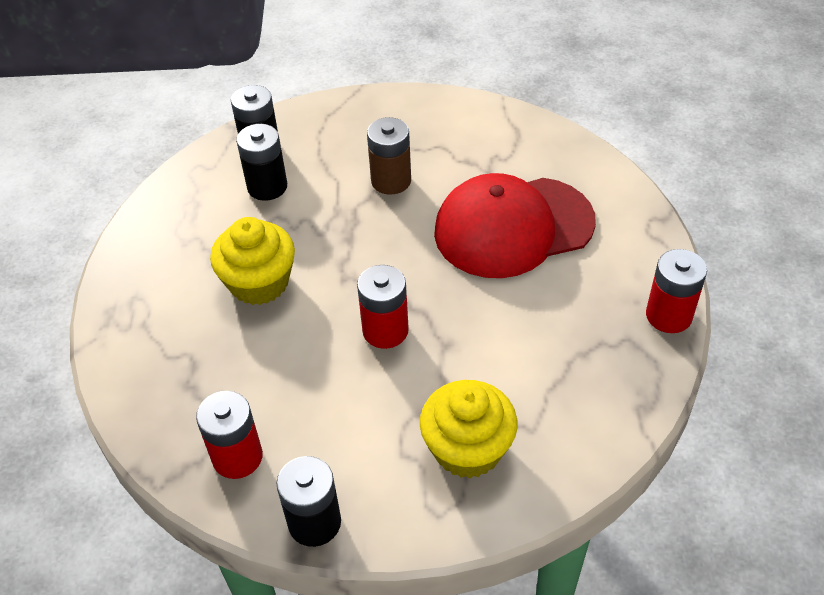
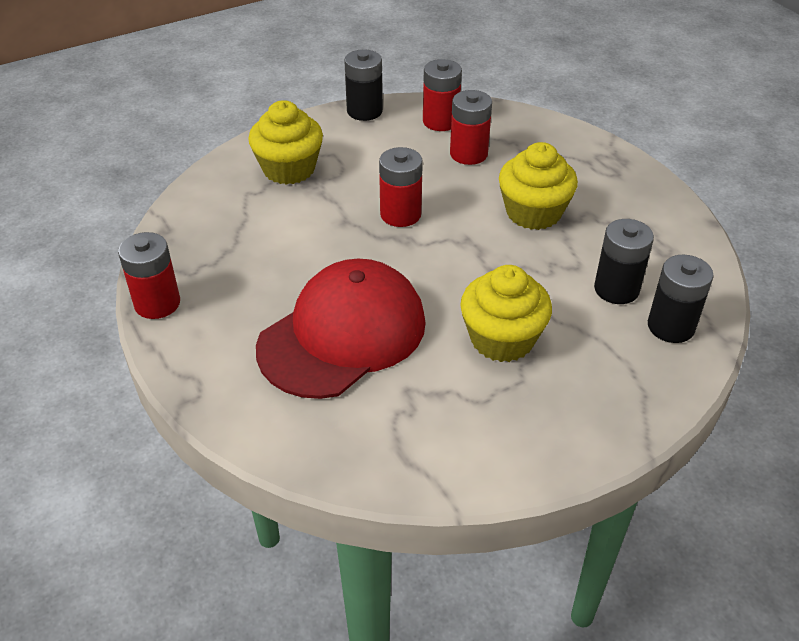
camera: 150 degrees right, 5 degrees down
brown battery [367,117,411,195] -> yellow cupcake [460,265,552,362]
none -> red battery [450,90,492,165]

